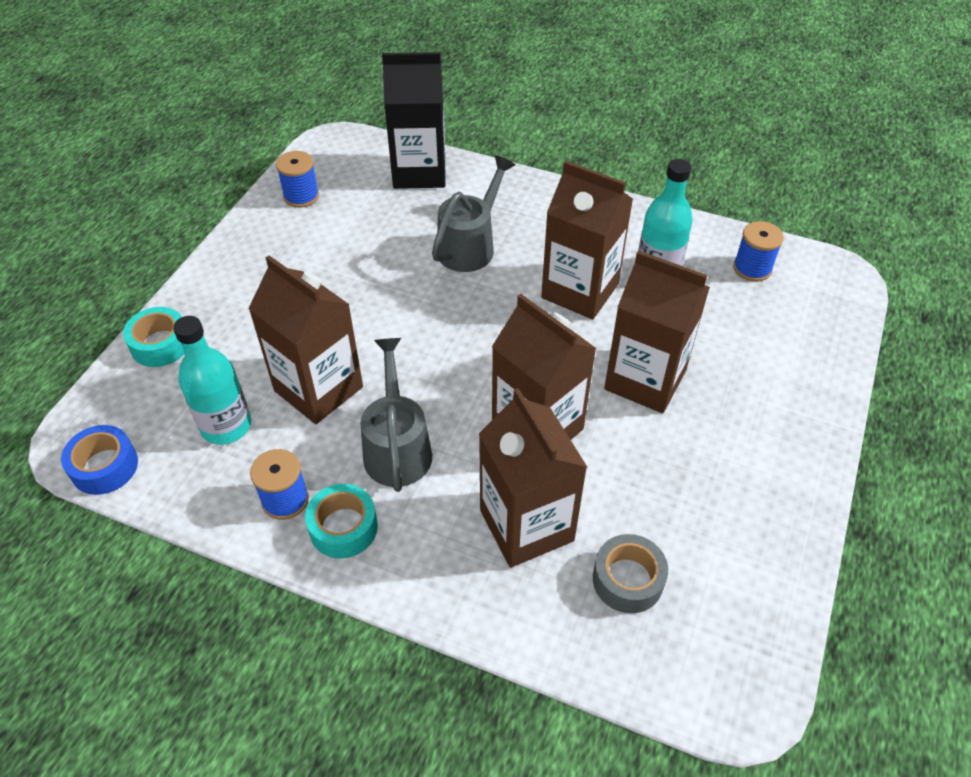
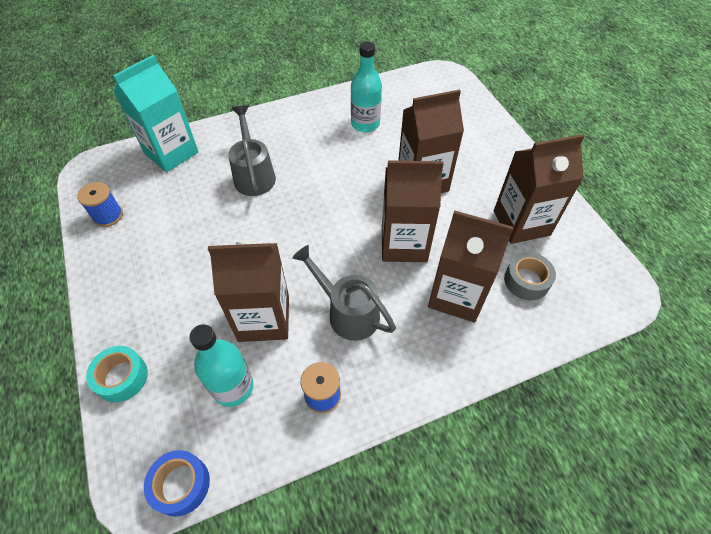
camera: 45 degrees left, 5 degrees up
turquoise tape [305,484,378,558] -> none
black carton [382,52,446,189] -> turquoise carton [113,55,199,172]
brown carton [541,161,633,319] -> brown carton moved to [494,134,585,244]
blue spool [733,221,784,282] -> none

